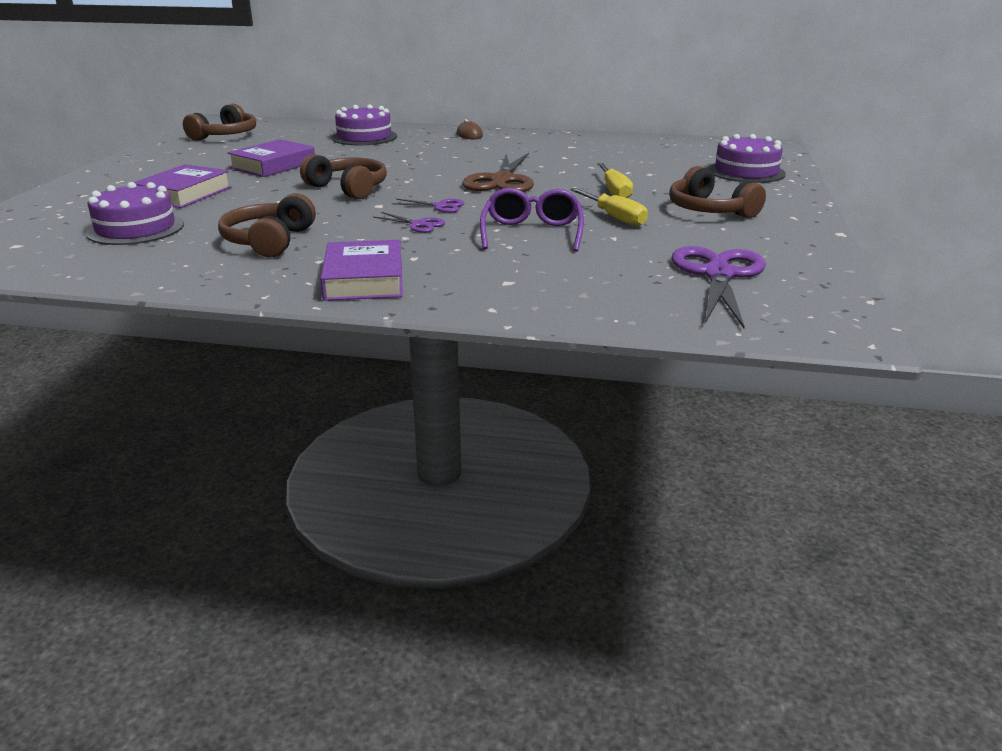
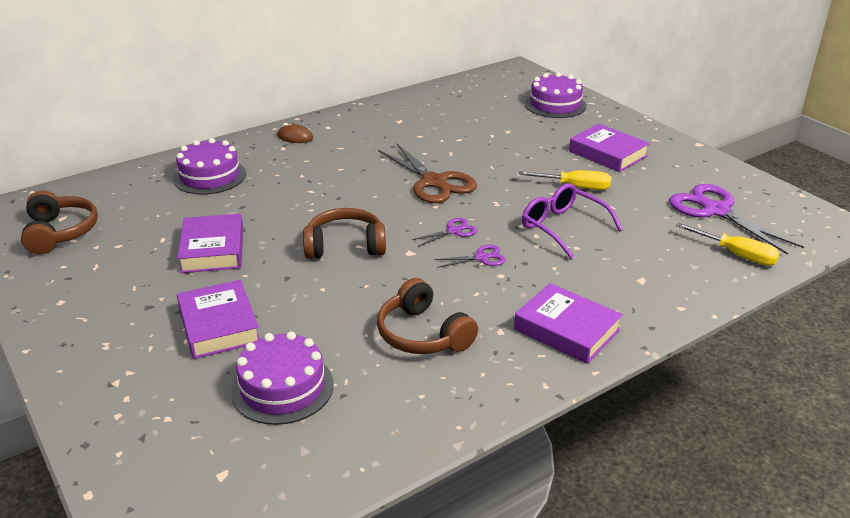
camera: 45 degrees left, 5 degrees up
yellow screwdriver [597,163,633,198] -> yellow screwdriver moved to [676,223,780,266]
brown headphones [669,166,766,218] -> purple book [569,124,650,172]

